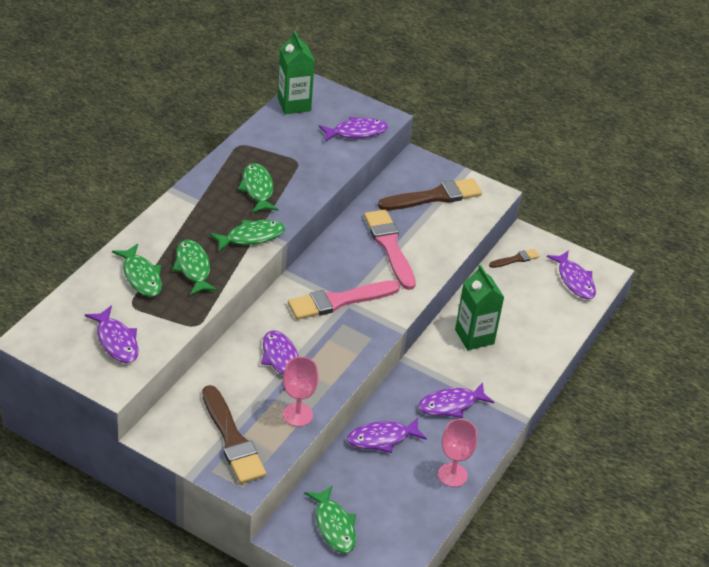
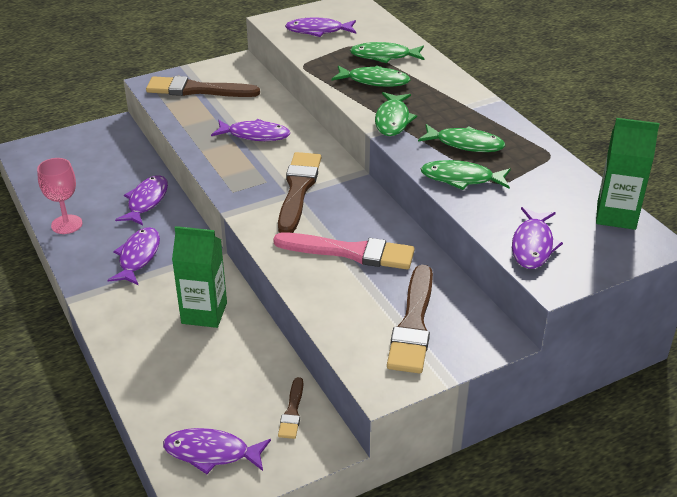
camera: 125 degrees right, 5 degrees down
pink goblet [283,357,318,427] -> none
pink brush [288,280,400,320] -> brown brush [278,152,321,233]
green fish [305,485,356,553] -> green fish moved to [421,160,511,190]

